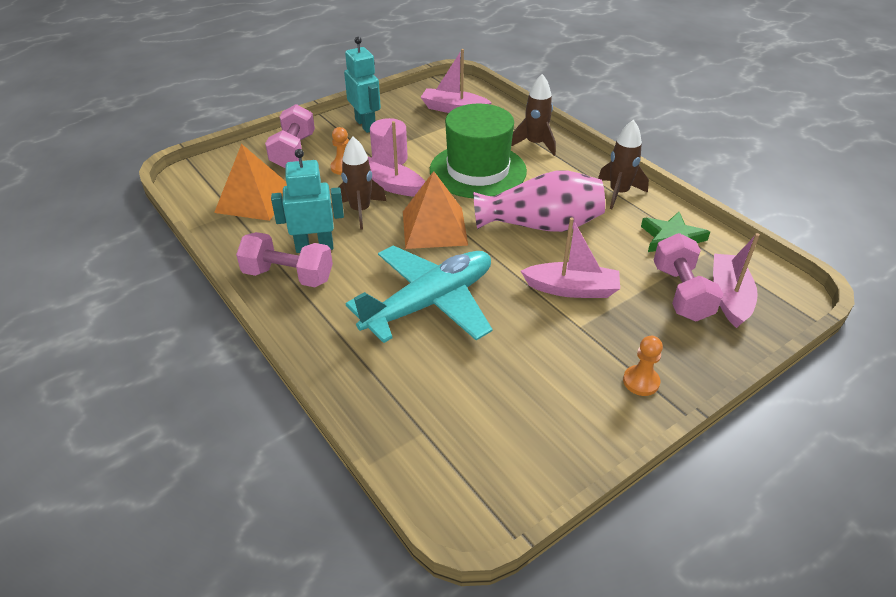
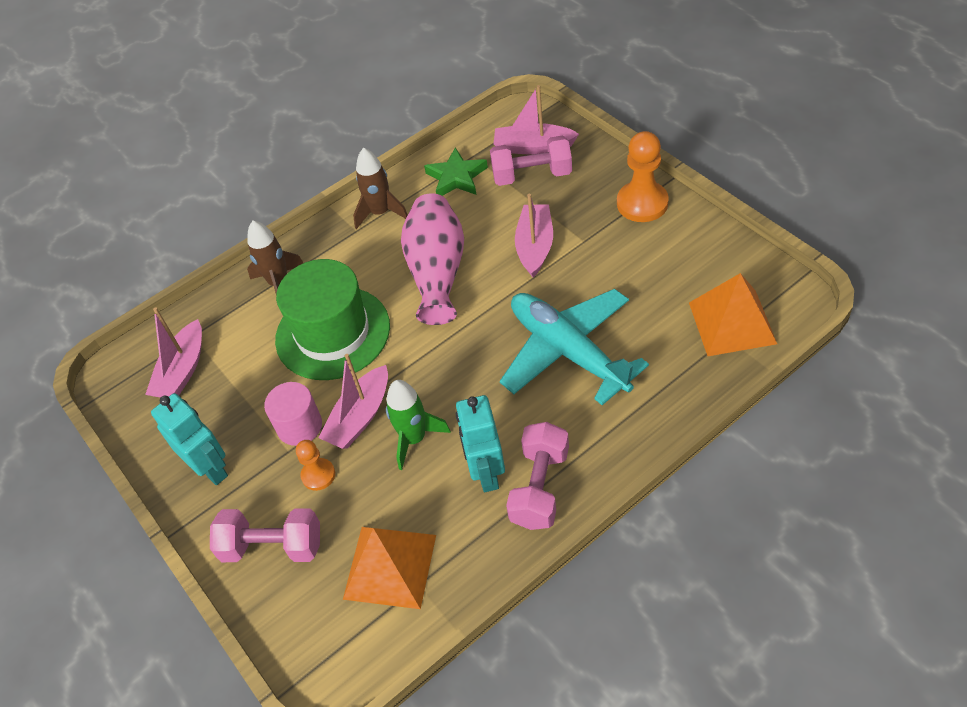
camera: 85 degrees left, 10 degrees up
brown rocket [339,137,386,230] -> green rocket [386,380,451,470]
turquoise robot [344,37,381,133] -> turquoise robot turned 75 degrees clockwise [151,393,228,485]
orange pyramid [403,171,468,249] -> orange pyramid moved to [689,273,777,356]
orange pawn [623,336,663,396] -> orange pawn [617,131,669,222], size x1.76

